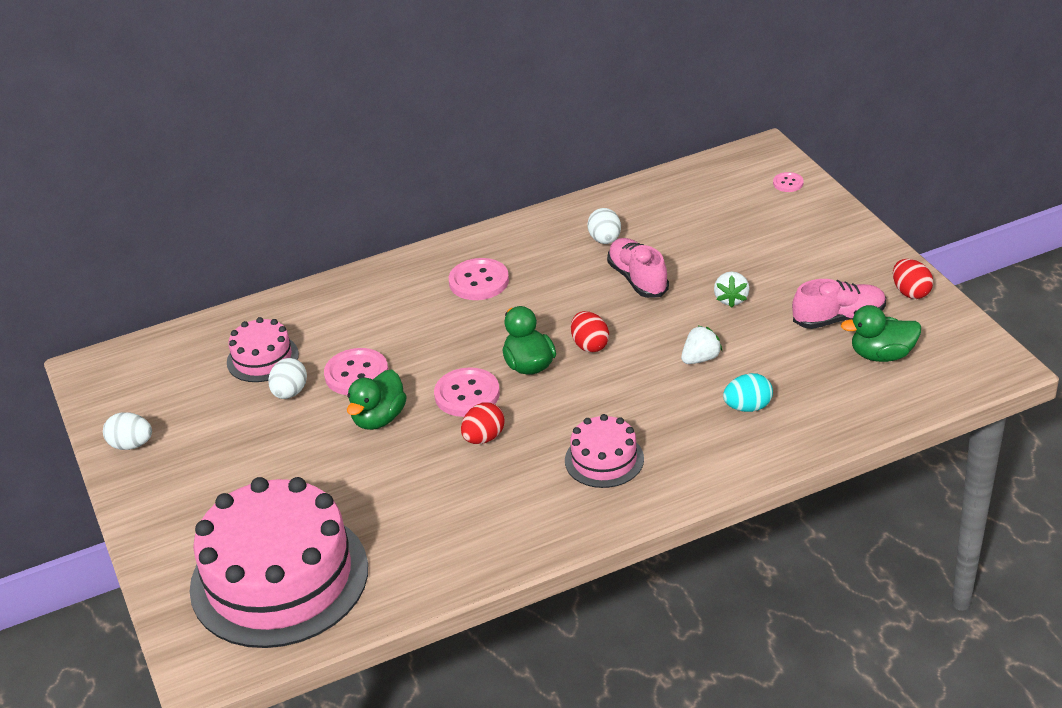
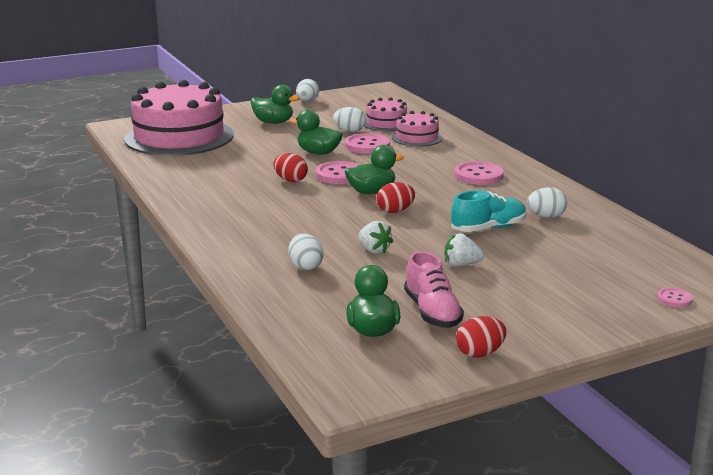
camera: 85 degrees right, 15 degrees down
pink cake [565,414,644,488] -> pink cake moved to [392,111,443,147]
pink shoe [607,238,669,298] -> turquoise shoe [451,190,527,232]
turquoise egg [723,373,773,412] -> white egg [289,234,324,271]
none -> green duck [251,85,299,124]

